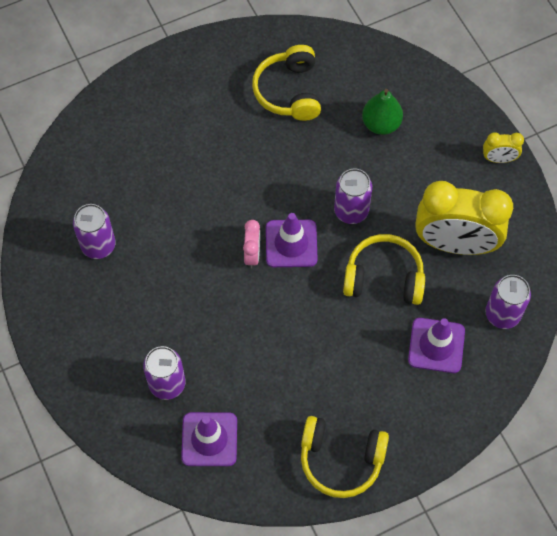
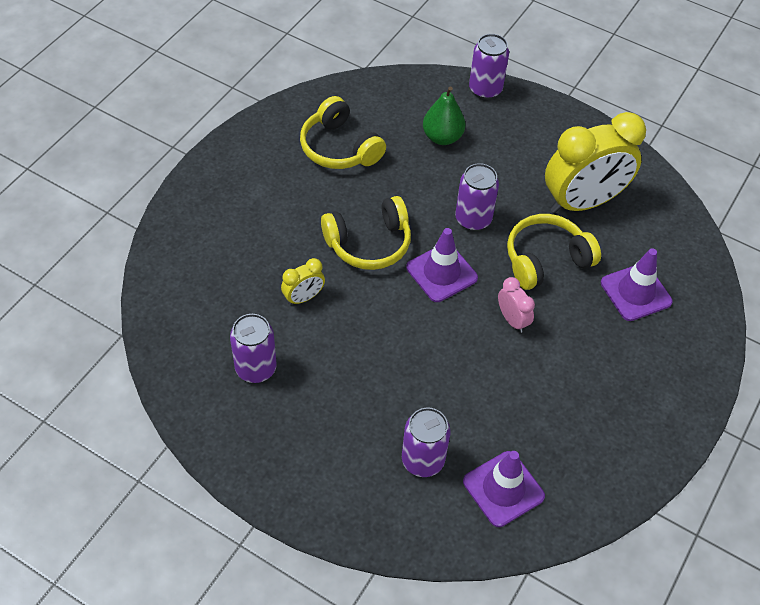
camera: 35 degrees left, 10 degrees down
pink clock [243,220,260,268] -> pink clock moved to [498,277,535,333]
yellow headphones [301,416,389,498] -> yellow headphones moved to [321,196,411,270]
yellow clock [483,132,524,163] -> yellow clock moved to [281,258,325,305]
purple can [485,275,531,329] -> purple can moved to [469,34,509,100]

